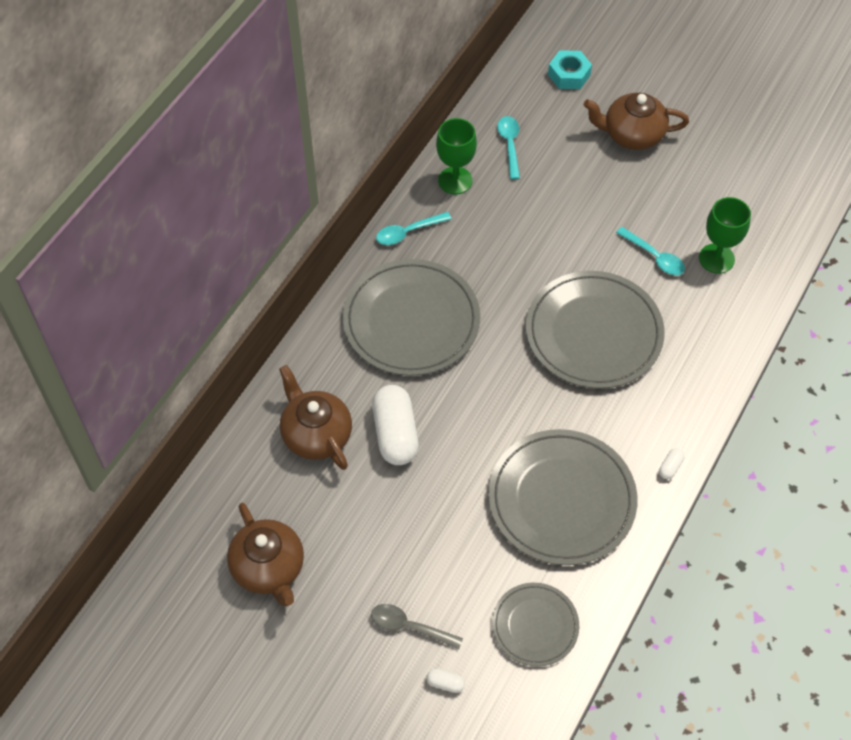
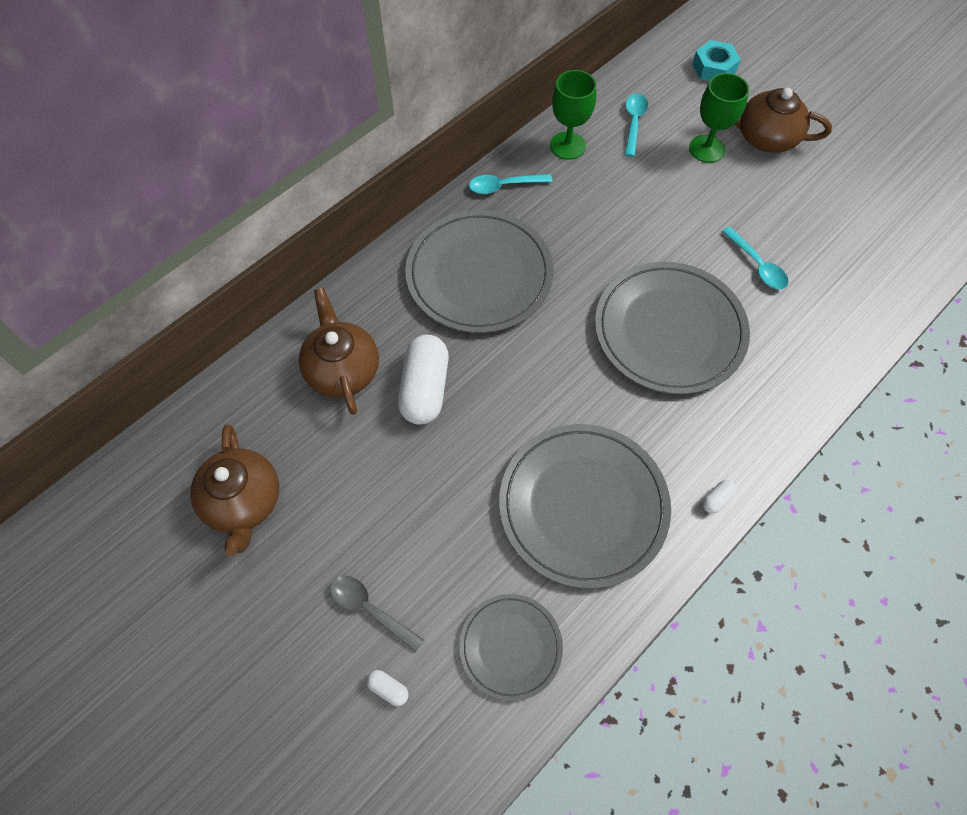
camera: 15 degrees right, 5 degrees up
green goblet [699,197,751,273] -> green goblet moved to [689,73,749,163]

